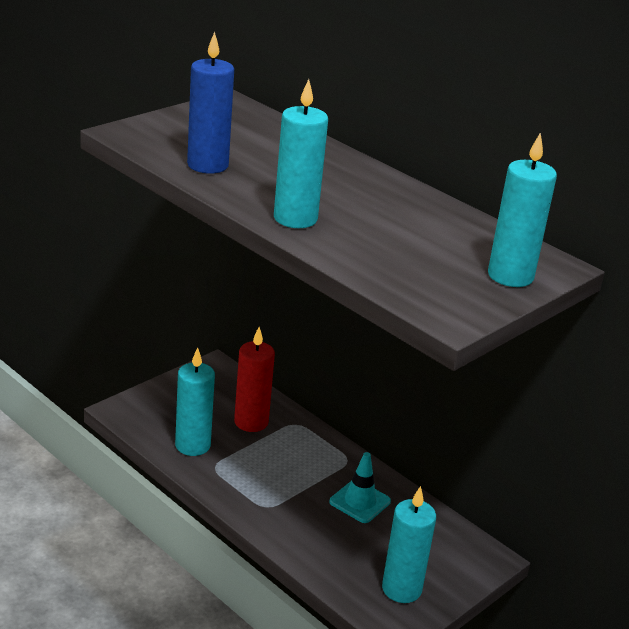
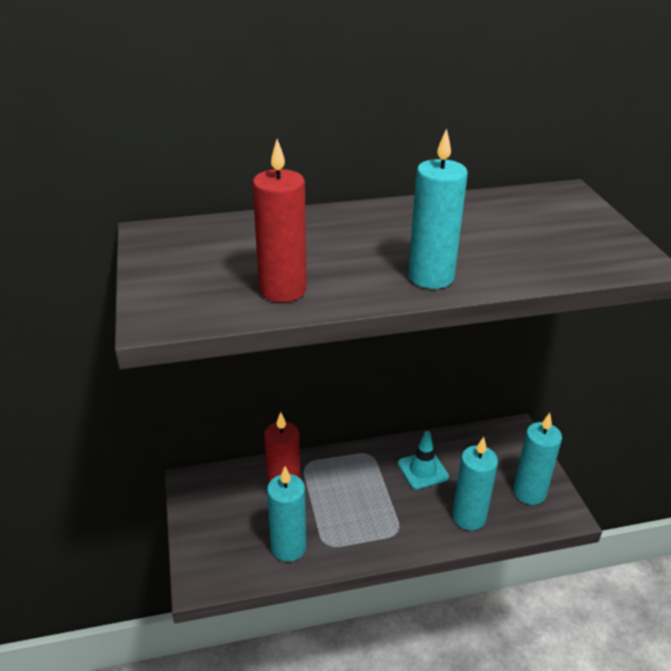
camera: 55 degrees left, 5 degrees up
blue candle [187,32,234,174] -> red candle [252,139,307,302]
turquoise candle [488,132,557,287] -> turquoise candle moved to [452,437,498,530]

